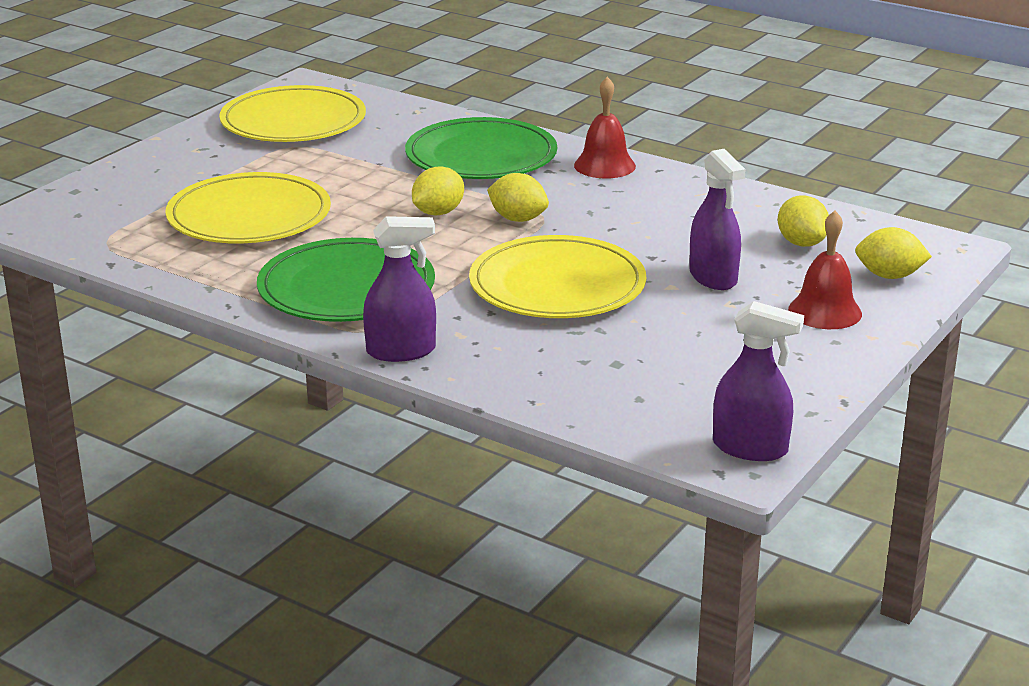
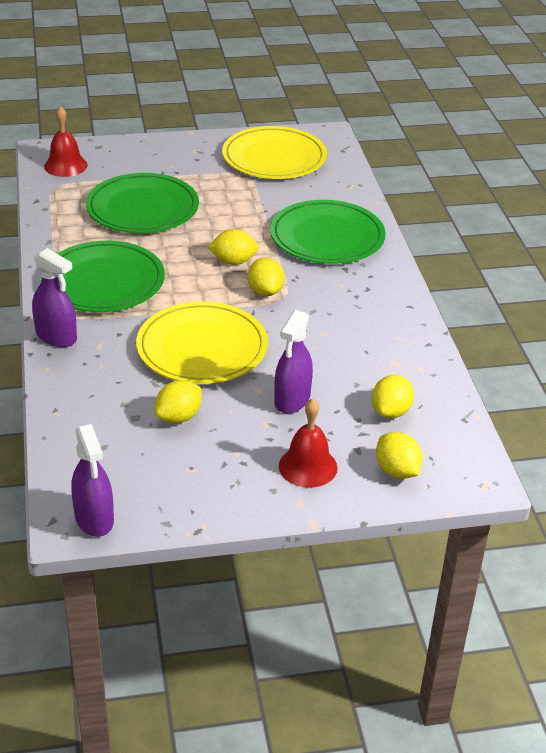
camera: 45 degrees right, 10 degrees up
yellow plate [165,172,331,243] -> green plate [86,173,199,233]
red bell [574,77,636,178] -> red bell moved to [44,106,87,177]
none -> yellow lemon [155,380,201,423]

